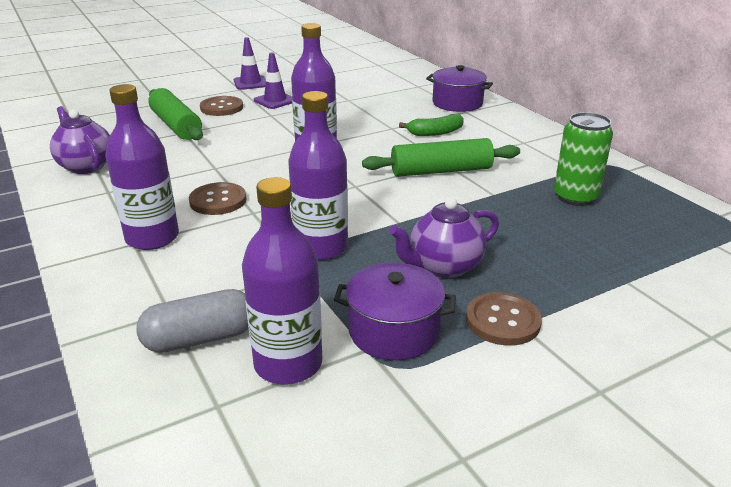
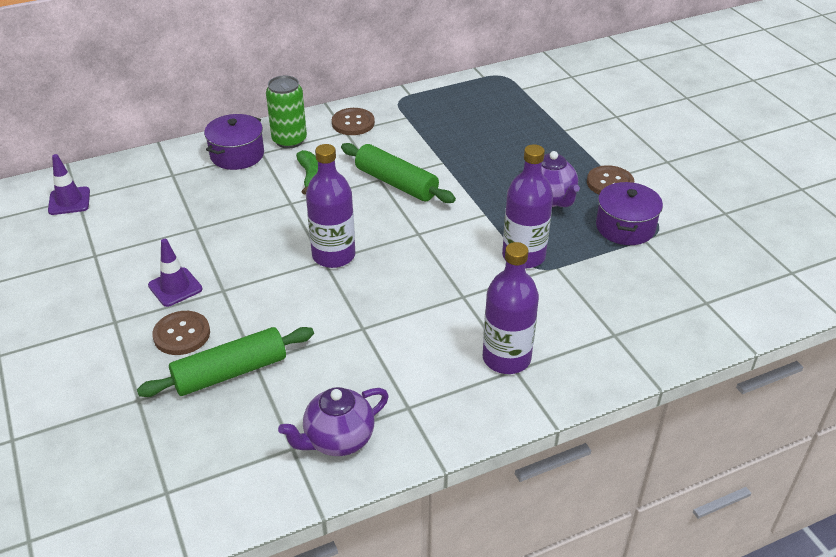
camera: 85 degrees left, 10 degrees up
grey capsule [136,289,249,353] -> none
brown button [189,182,247,215] -> brown button moved to [332,108,375,135]
purple traffic cone [233,37,266,90] -> purple traffic cone moved to [48,154,90,215]
purple bottle [242,177,322,385] -> none
green rolling pin [362,138,520,177] -> green rolling pin turned 45 degrees counterclockwise [341,143,456,203]
green can [554,112,613,206] -> green can moved to [266,76,307,148]

